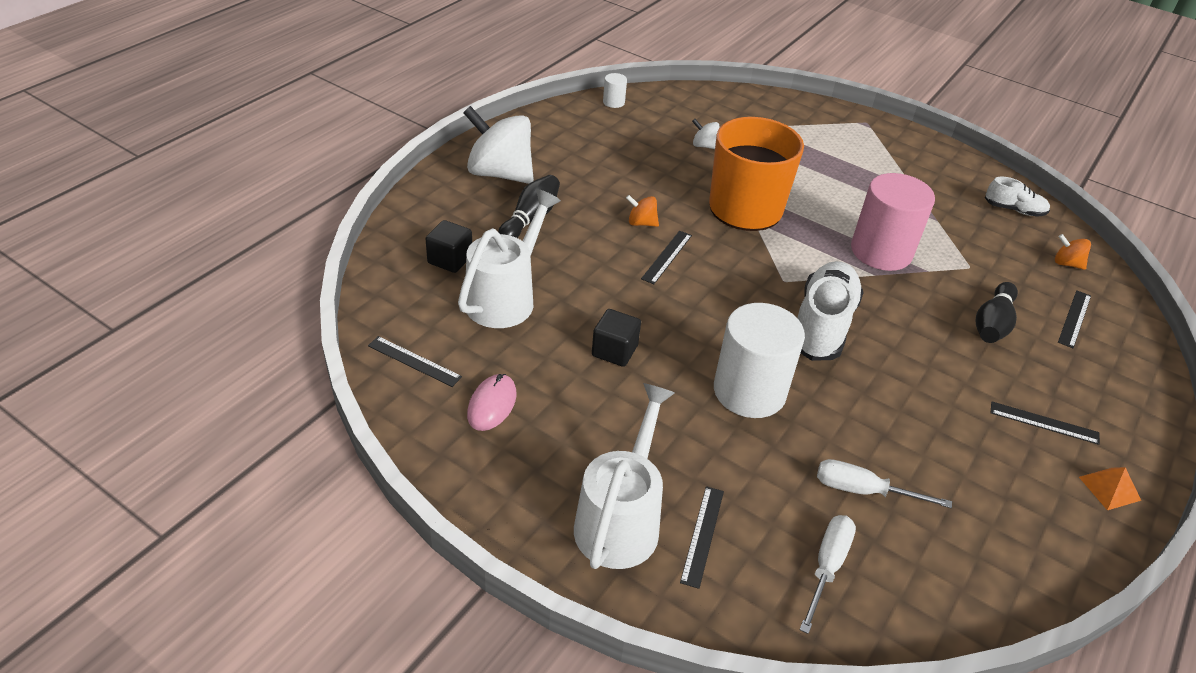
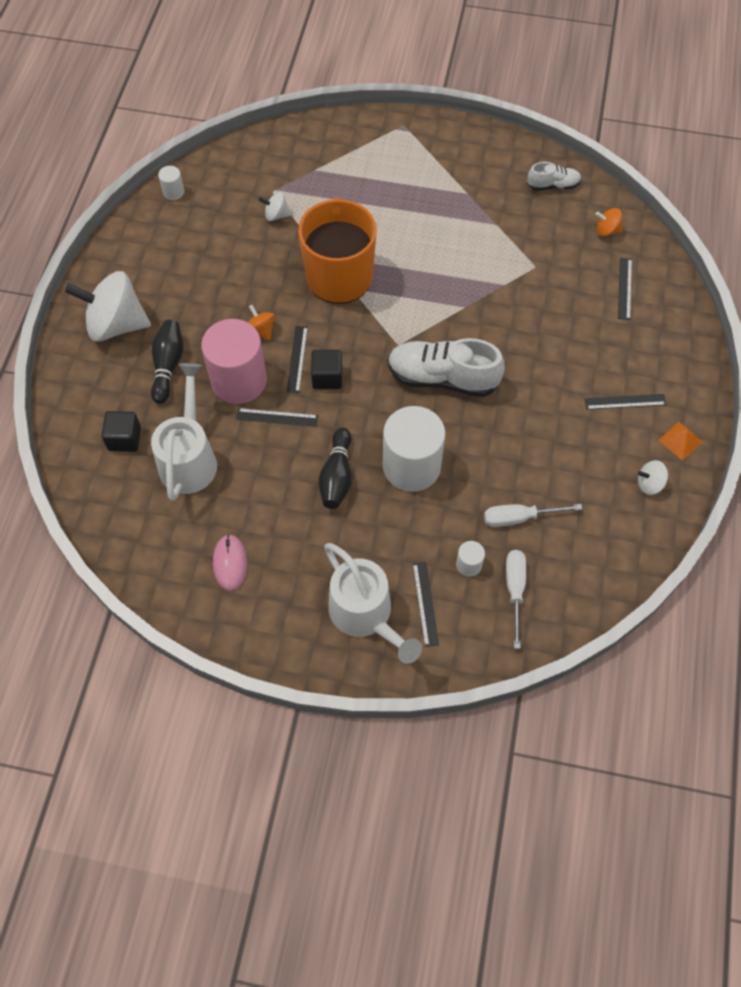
camera: 20 degrees left, 20 degrees up
black ruler [368,336,462,387] -> black ruler moved to [236,408,318,427]
white watering can [574,383,675,569] -> white watering can turned 150 degrees clockwise [324,543,422,664]
black cube [592,309,641,367] -> black cube moved to [311,350,342,389]
orange spinning top [626,195,659,227] -> orange spinning top turned 60 degrees clockwise [248,305,275,341]
white shoe [798,261,864,361] -> white shoe turned 75 degrees counterclockwise [388,338,505,397]
pink cylinder [851,173,935,271] -> pink cylinder moved to [201,319,267,404]
black bowling pin [976,282,1018,343] -> black bowling pin moved to [318,427,352,509]
none -> white cylinder [456,541,485,577]
none -> white spinning top [638,460,668,495]

